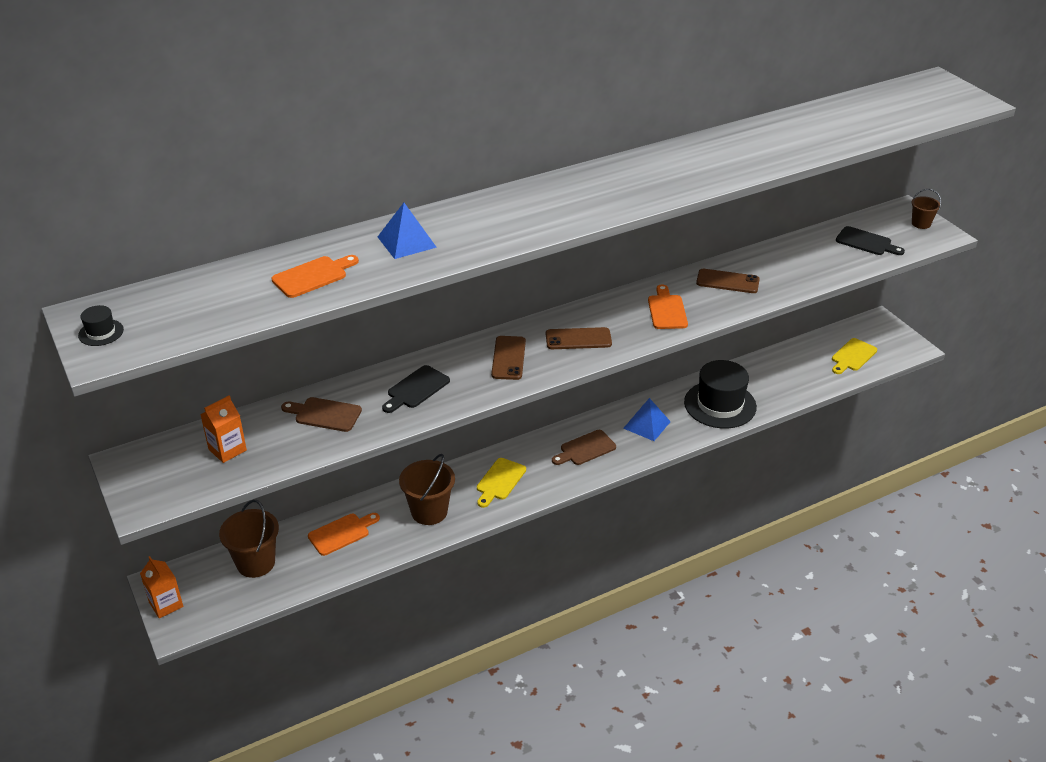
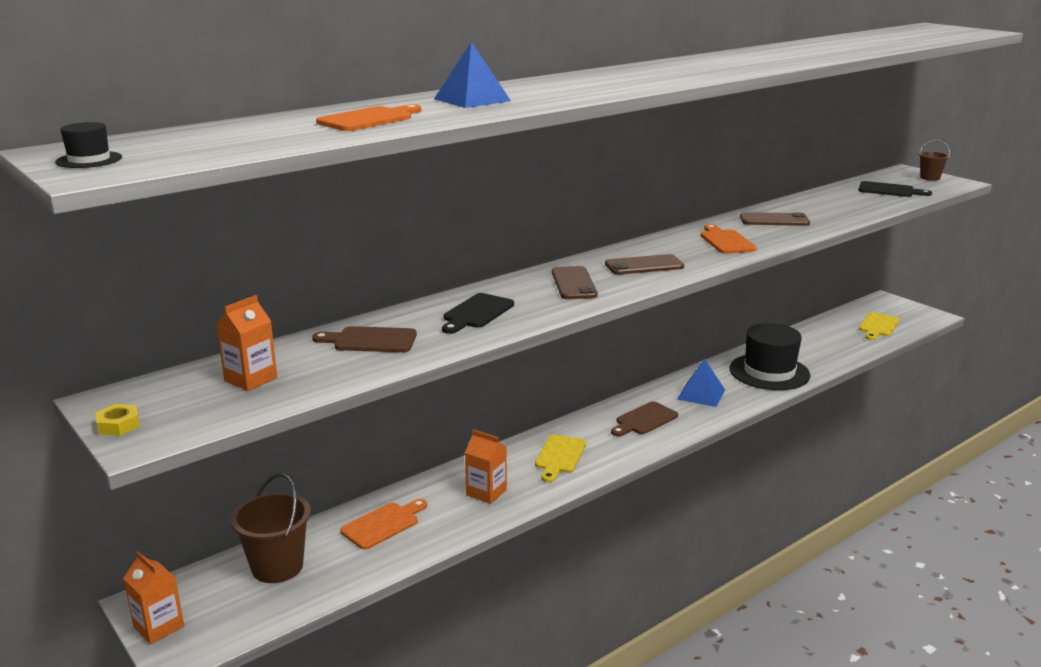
camera: 10 degrees left, 15 degrees down
brown bucket [399,454,455,525] -> orange carton [465,429,507,504]
none -> yellow nut [95,404,140,436]

